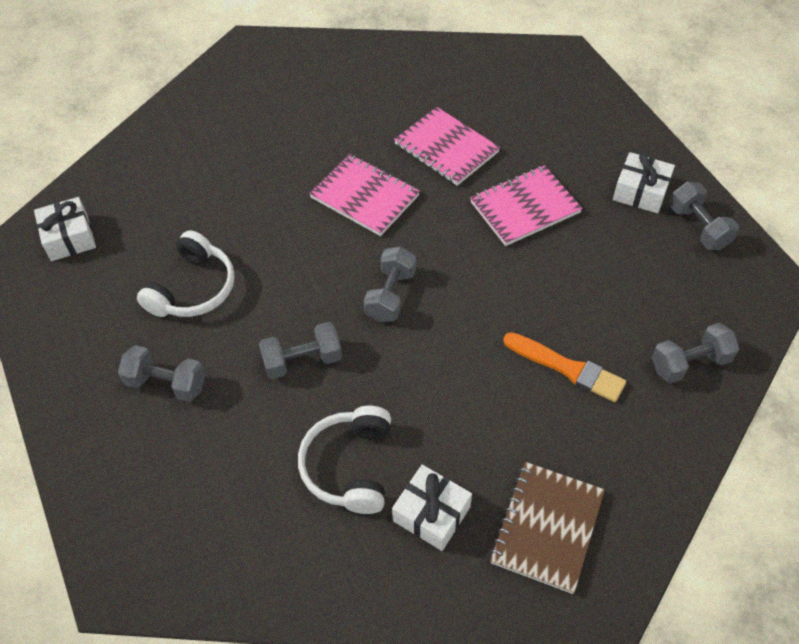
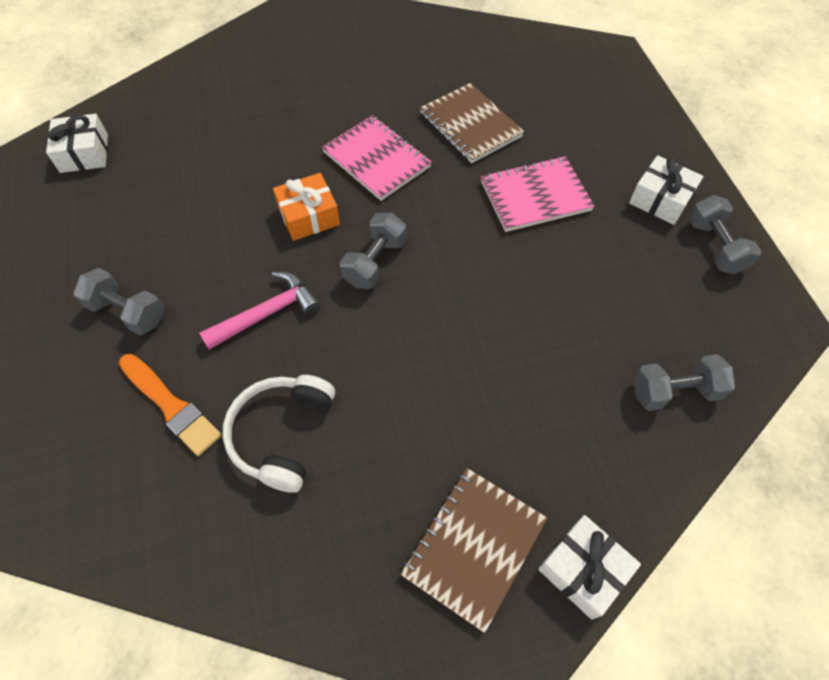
camera: 10 degrees right, 5 degrees up
white headphones [137,231,235,317] -> none
grey dumbbell [259,322,342,379] -> pink hammer [199,272,320,350]
white gift [392,465,472,551] -> white gift moved to [538,515,641,620]
pink notebook [394,107,500,186] -> brown notebook [420,83,524,163]
orange brush [503,332,626,402] -> orange brush moved to [119,354,221,456]
none -> orange gift [273,173,340,241]

